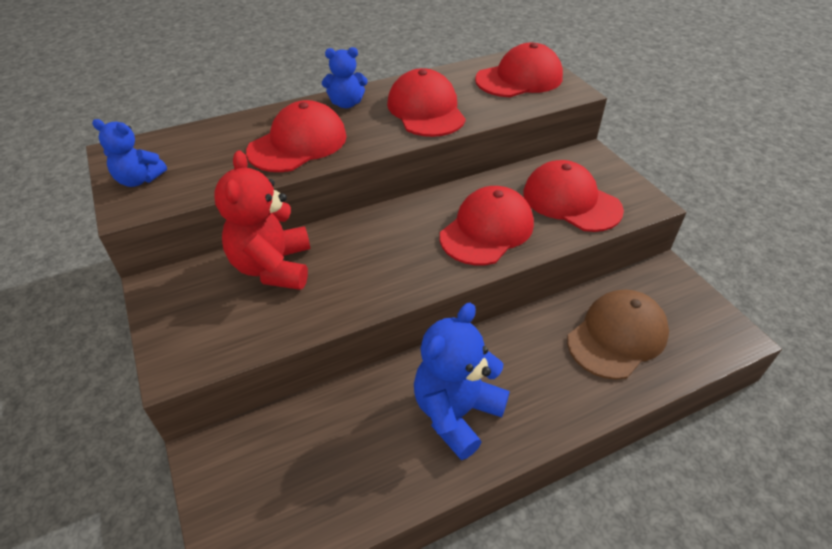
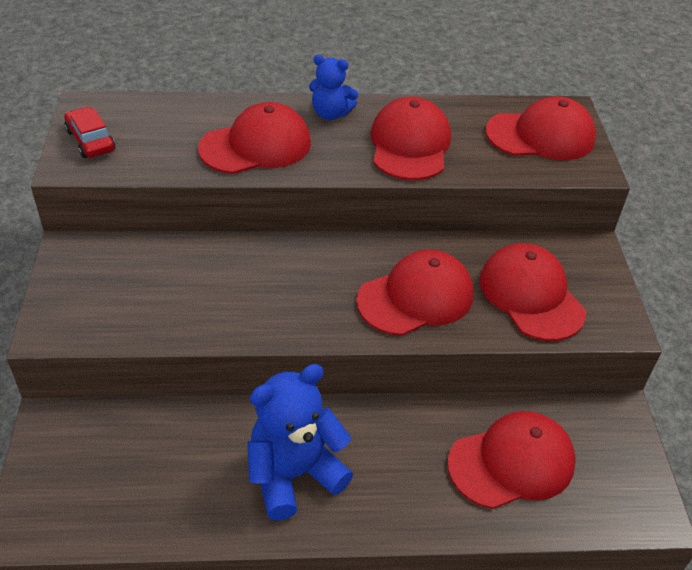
camera: 20 degrees right, 0 degrees up
blue teddy bear [92,119,167,187] -> red car [64,107,115,158]
red teddy bear [214,150,310,290] -> none
brown cap [567,290,669,380] -> red cap [448,411,576,509]

